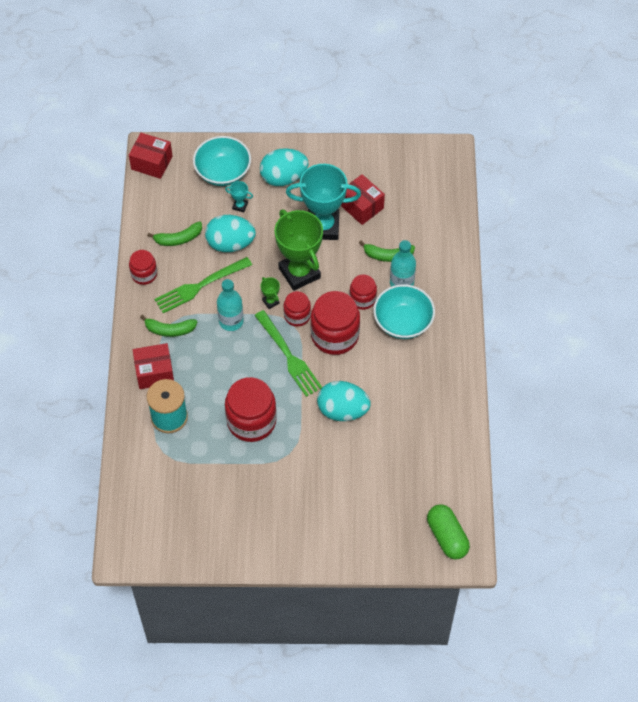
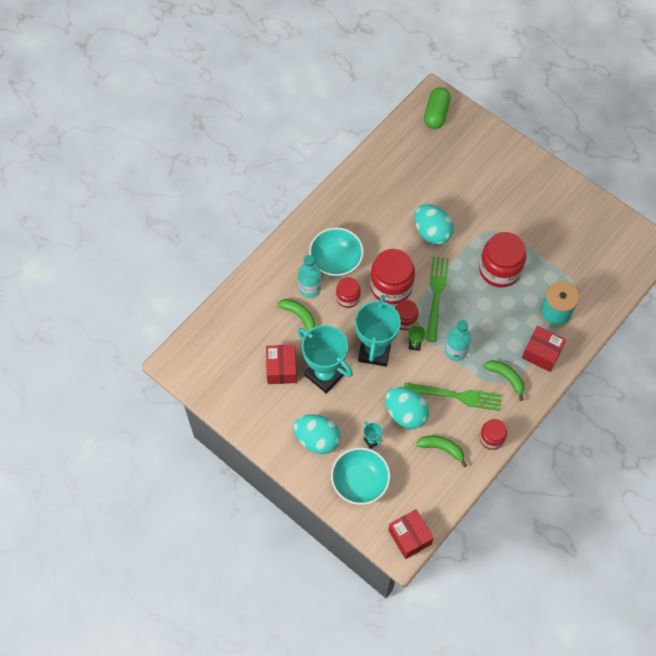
camera: 140 degrees left, 5 degrees up
green trophy [274,210,323,291] -> turquoise trophy [355,295,401,367]

